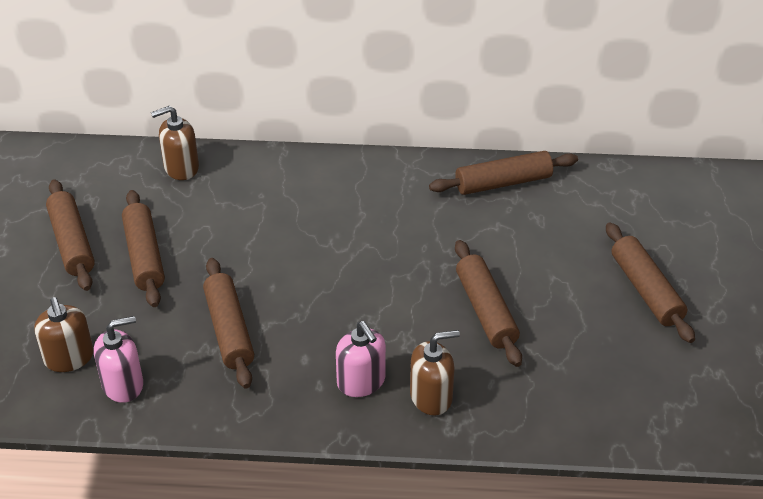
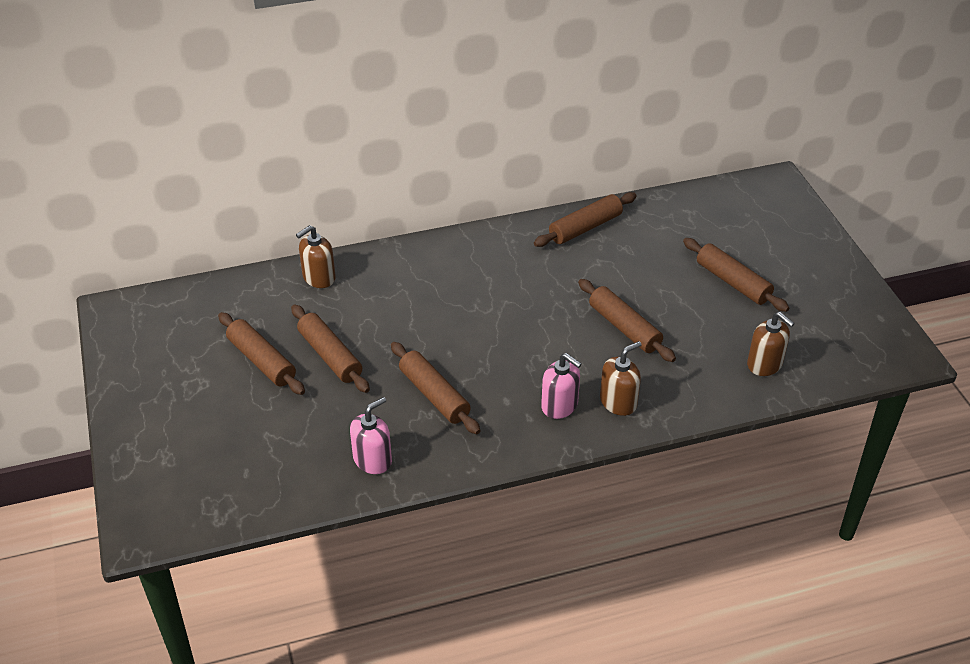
camera: 20 degrees left, 0 degrees up
brown soap dispenser [34,297,94,372] -> brown soap dispenser moved to [747,312,795,376]

